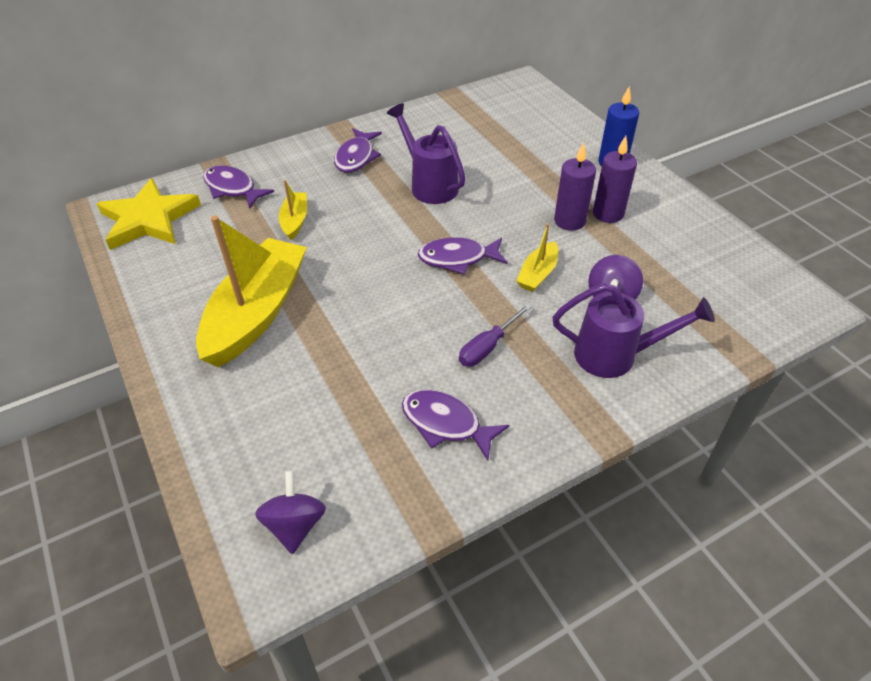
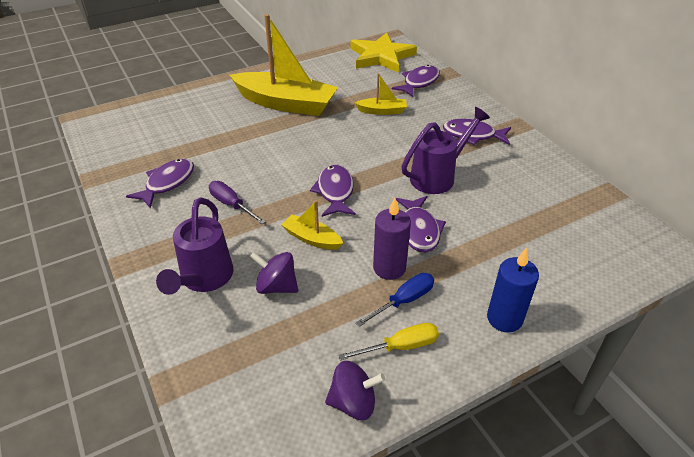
camera: 90 degrees right, 5 degrees down
purple spinning top [255,471,326,554] -> purple spinning top moved to [325,361,385,420]
purple candle [593,136,637,223] -> blue screwdriver [355,273,434,327]
none -> yellow screwdriver [338,323,439,361]
none -> purple fish [396,196,446,252]

